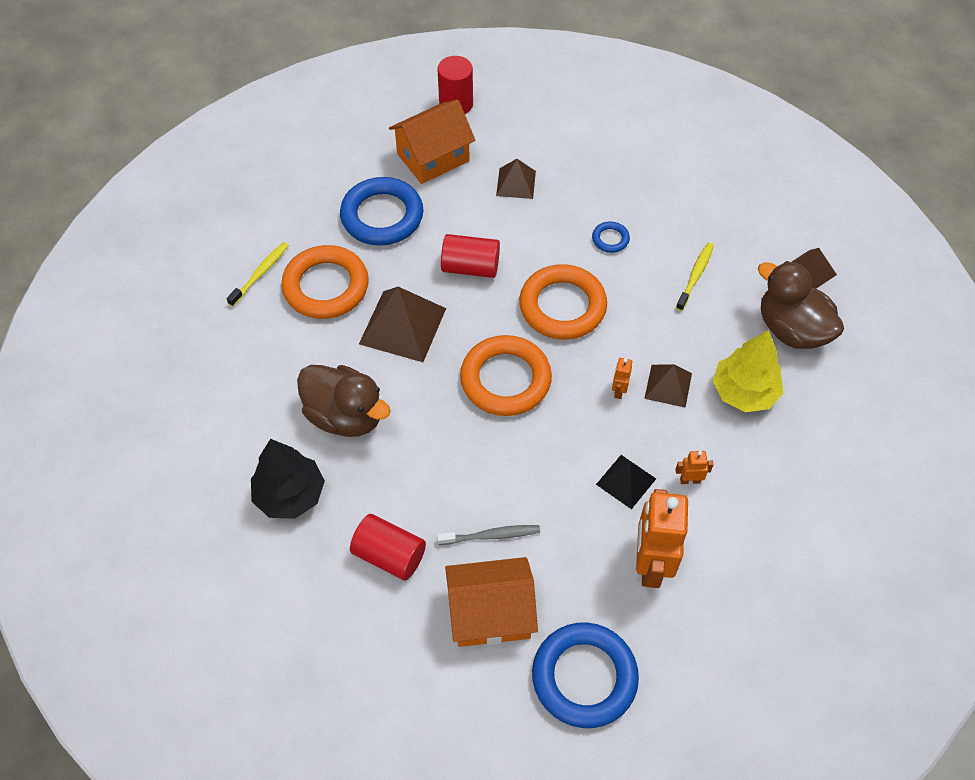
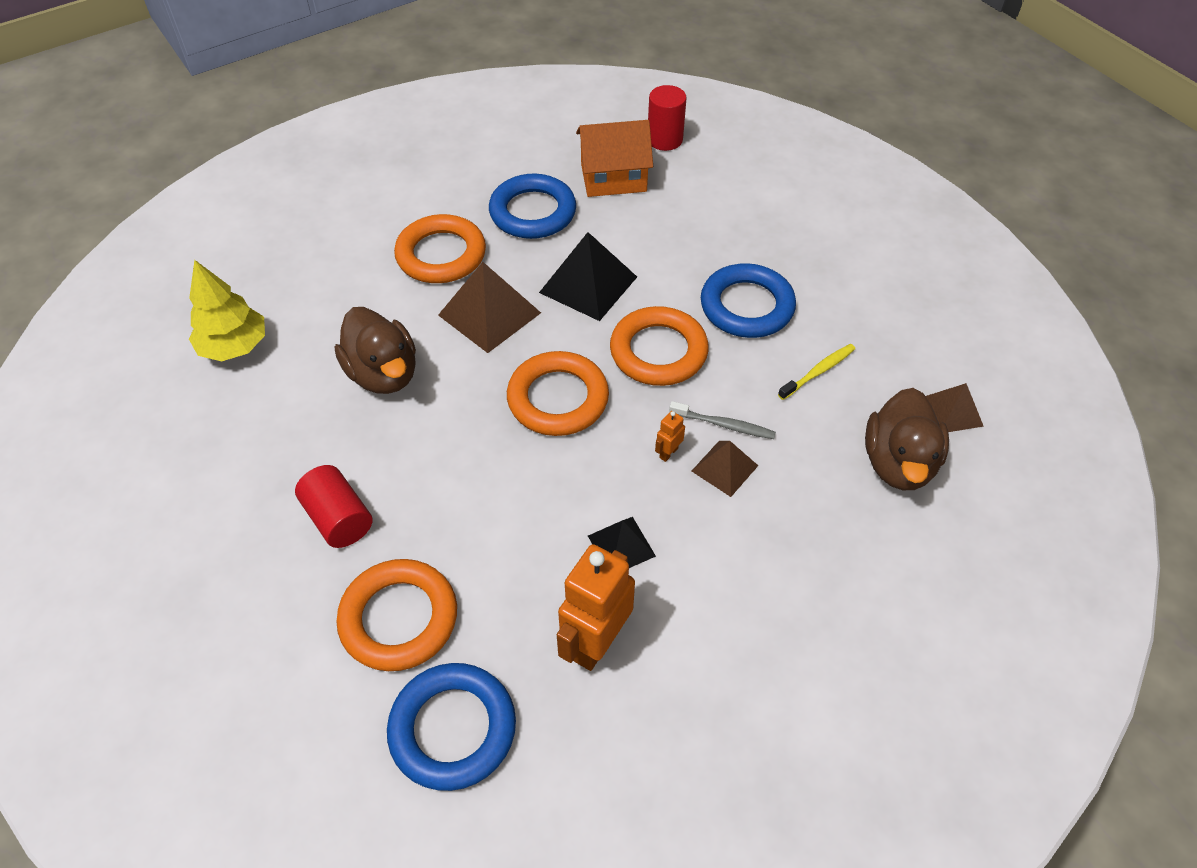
camera: 25 degrees right, 5 degrees down
yellow toothbrush [227,242,289,307] -> none
black tree [251,439,325,519] -> none
grey toothbrush [437,525,540,545] -> grey toothbrush moved to [669,401,776,439]
red cylinder [441,234,500,278] -> black pyramid [539,232,637,321]
orange house [445,557,538,647] -> orange ring [336,559,457,671]
brown pyramid [496,159,536,199] -> none
blue ring [592,221,630,253] -> blue ring [701,263,796,338], size x2.24
orange robot [675,451,713,484] -> none
yellow tree [713,330,783,412] -> yellow tree moved to [189,260,265,361]
brown duck [758,261,844,349] -> brown duck turned 150 degrees counterclockwise [865,388,949,490]

